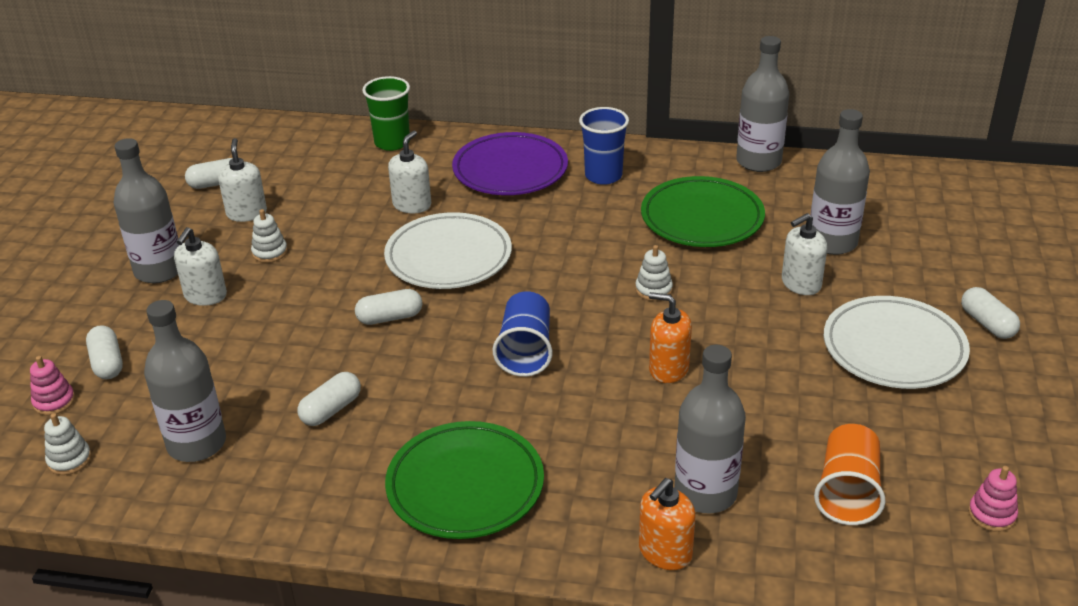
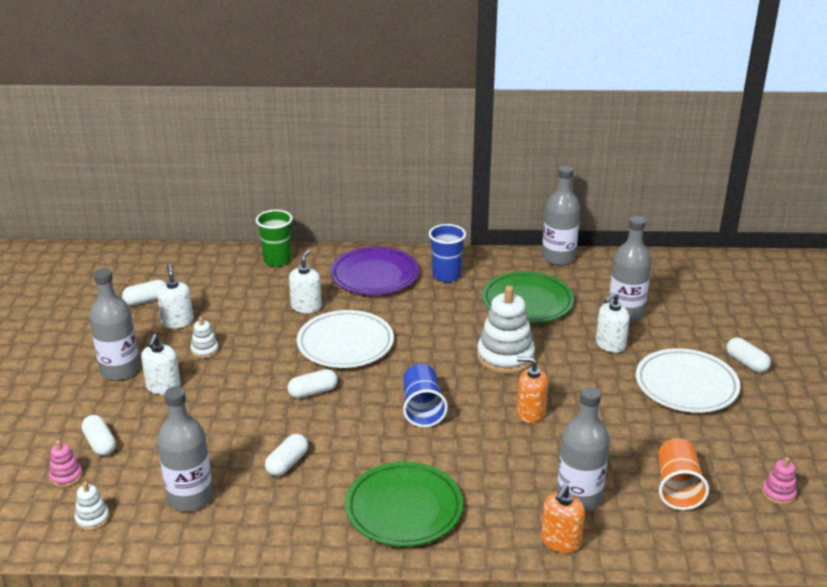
camera: 10 degrees left, 5 degrees down
white stacking toy [635,245,673,301] -> white stacking toy [477,286,535,374], size x2.07

